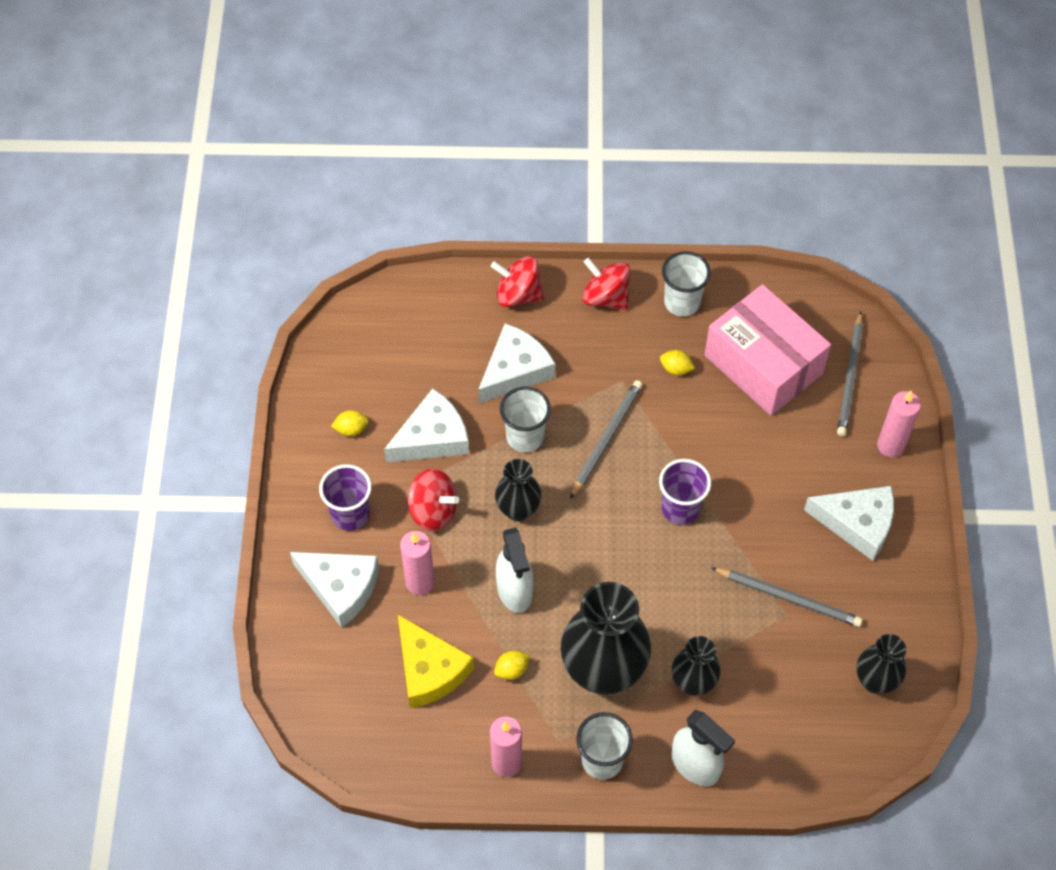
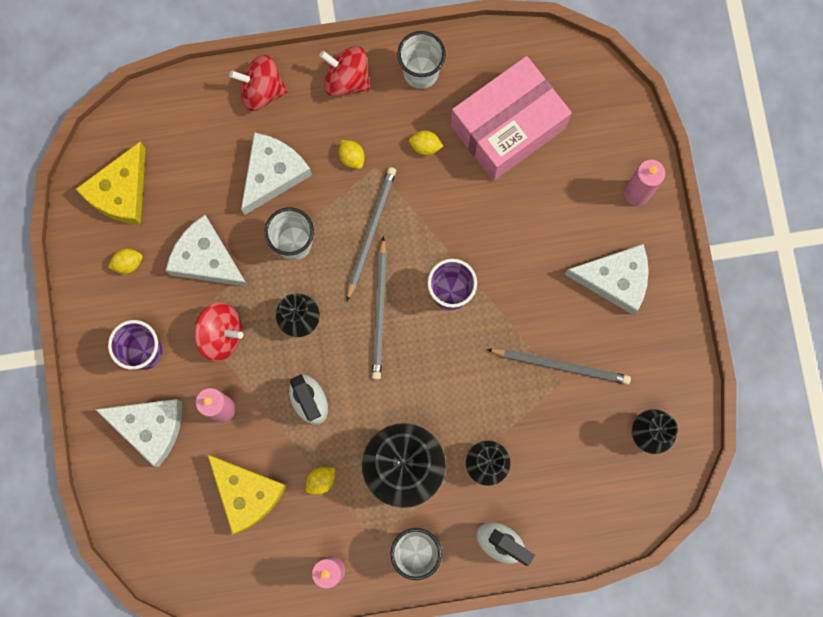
camera: 10 degrees left, 20 degrees up
white cheese [384,388,469,462] -> white cheese turned 105 degrees counterclockwise [166,215,249,287]
pink box [704,284,831,416] -> pink box turned 75 degrees counterclockwise [450,56,572,181]
grey pencil [837,311,863,436] -> grey pencil moved to [372,236,387,380]
none -> yellow cheese [76,141,146,225]
none -> yellow lemon [339,140,365,169]

